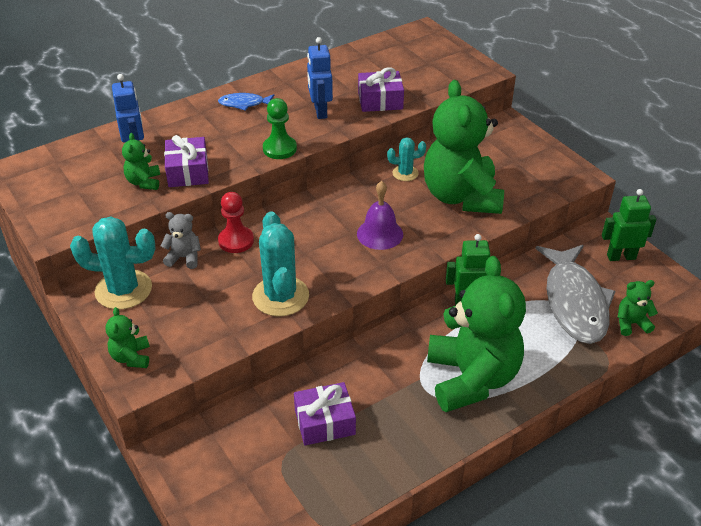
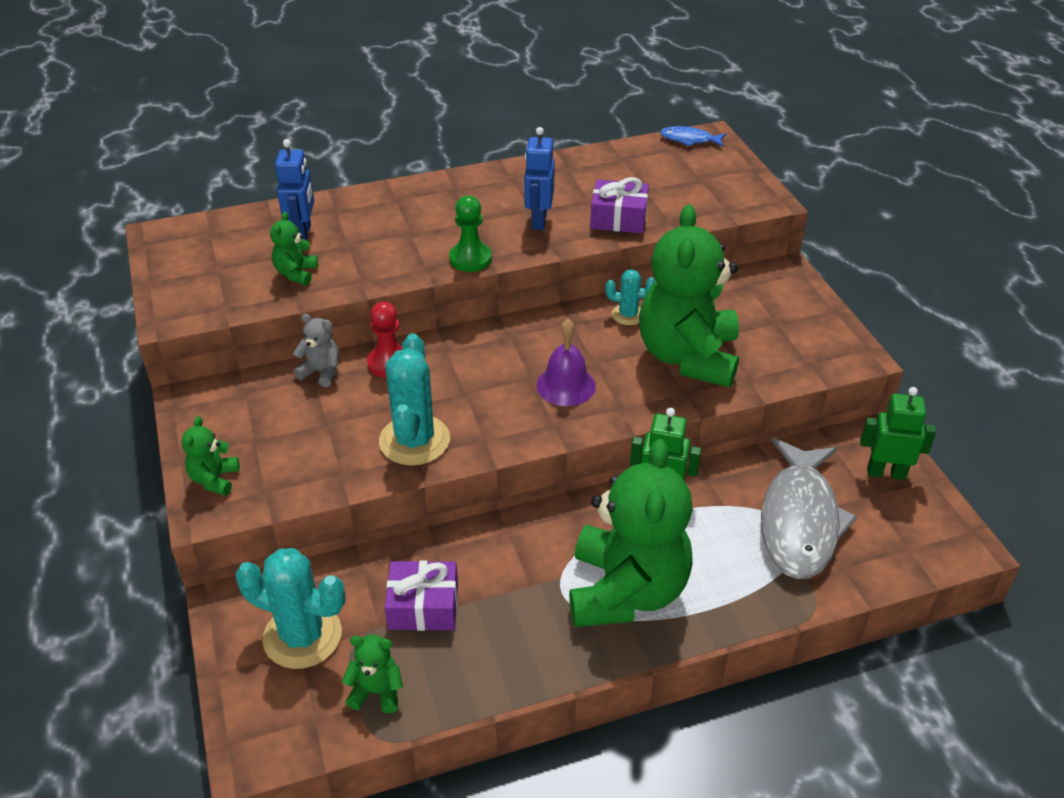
camera: 15 degrees right, 0 degrees up
turquoise cactus [70,217,156,310] -> turquoise cactus moved to [235,548,346,669]
purple gift [164,135,209,187] -> none
blue fish [218,93,275,110] -> blue fish moved to [660,126,726,147]
green teddy bear [618,280,658,336] -> green teddy bear moved to [342,635,403,713]

